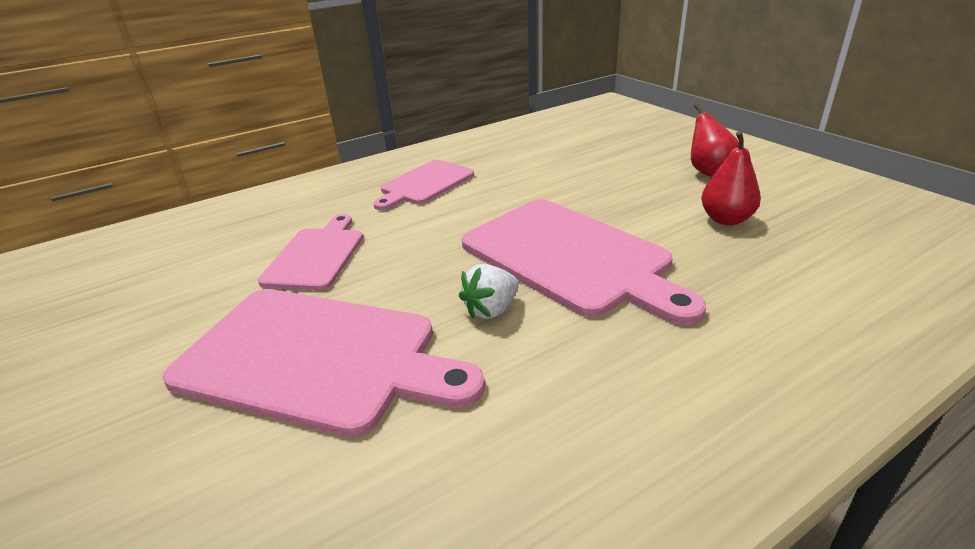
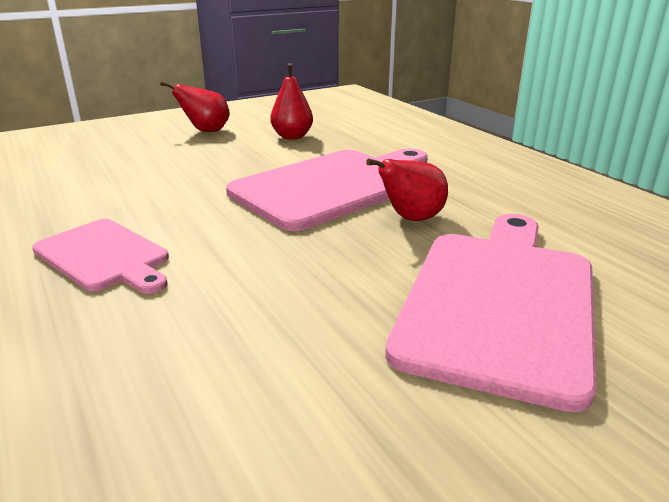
camera: 90 degrees left, 5 degrees down
pink cutting board [258,214,363,291] -> none
white strawberry [459,264,519,319] -> red pear [366,159,448,221]

